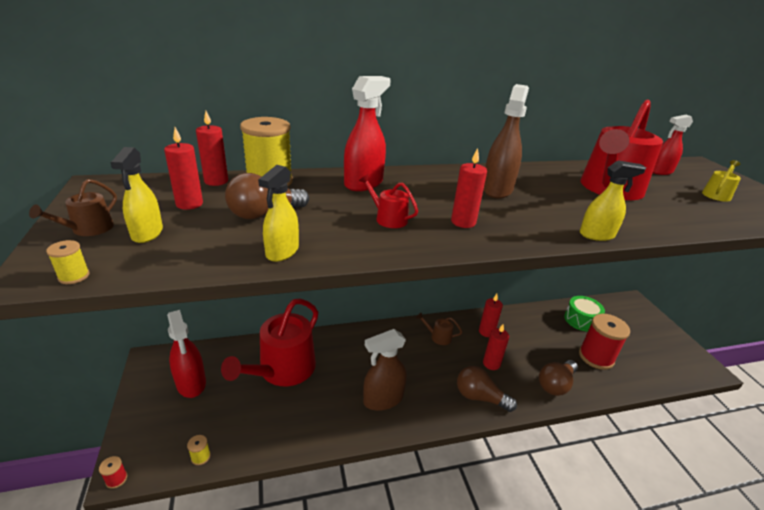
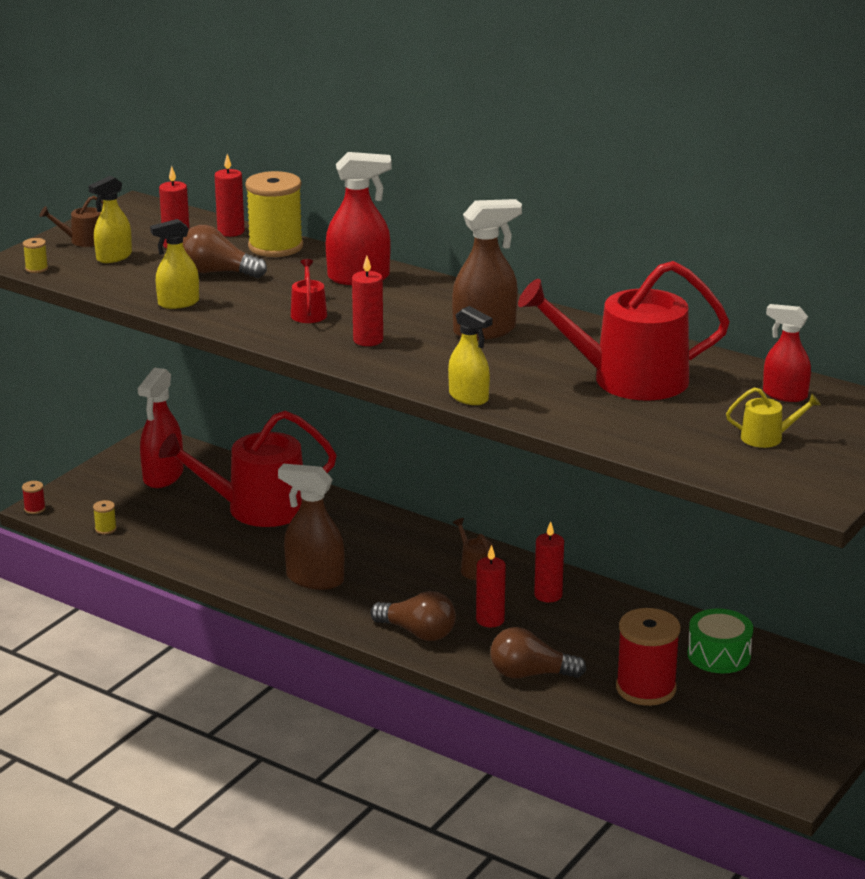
camera: 50 degrees right, 5 degrees down
brown light bulb [457,366,517,412] -> brown light bulb turned 135 degrees clockwise [370,591,456,641]

